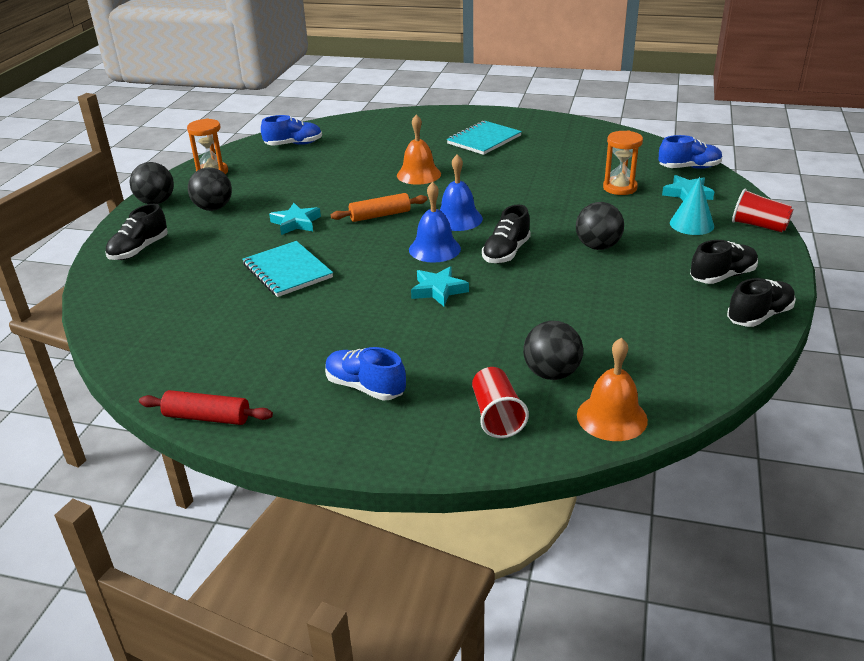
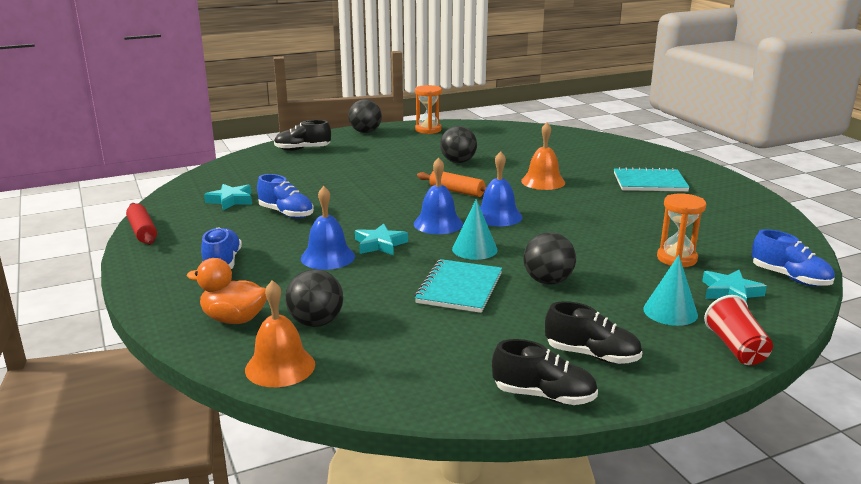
camera: 50 degrees right, 10 degrees down
black ball [188,167,232,211] -> black ball moved to [440,126,477,163]
turquoise notebook [242,241,333,297] -> turquoise notebook moved to [415,259,502,313]
blue shoe [261,115,322,146] -> blue shoe moved to [257,174,314,218]
turquoise star [269,203,321,235] -> turquoise star moved to [204,184,252,210]
red cup [472,367,529,438] -> orange duck [187,258,267,324]
black shoe [482,205,531,263] -> turquoise cone [452,199,498,260]
none -> blue bell [301,186,355,270]

